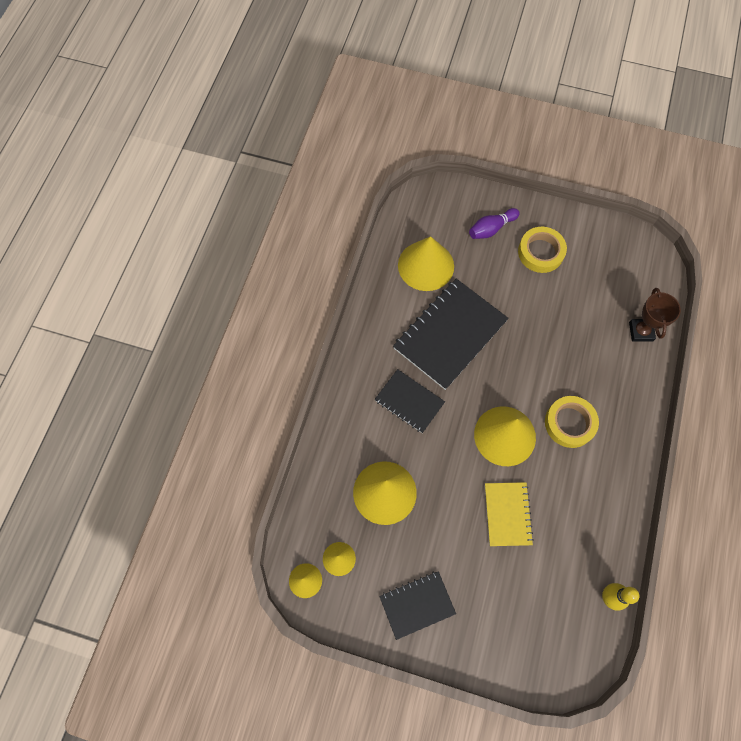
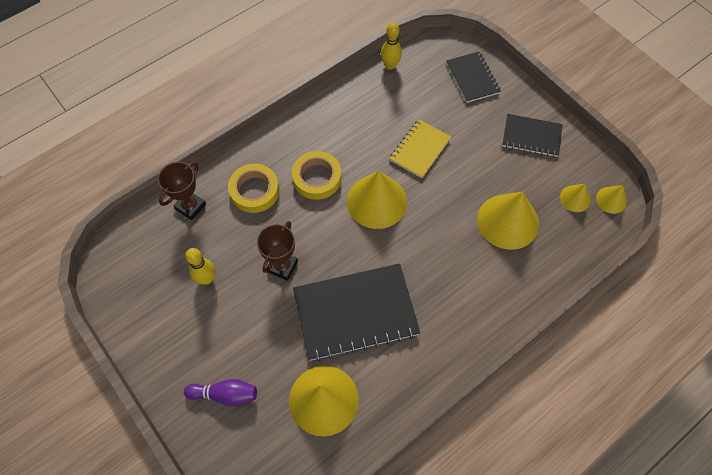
camera: 145 degrees left, 5 degrees down
black notebook [375,369,445,433] -> black notebook moved to [447,52,501,103]
yellow tape [518,227,567,273] -> yellow tape moved to [228,164,279,213]
none -> yellow bowling pin [185,248,215,285]
none -> brown trophy [257,221,298,281]

